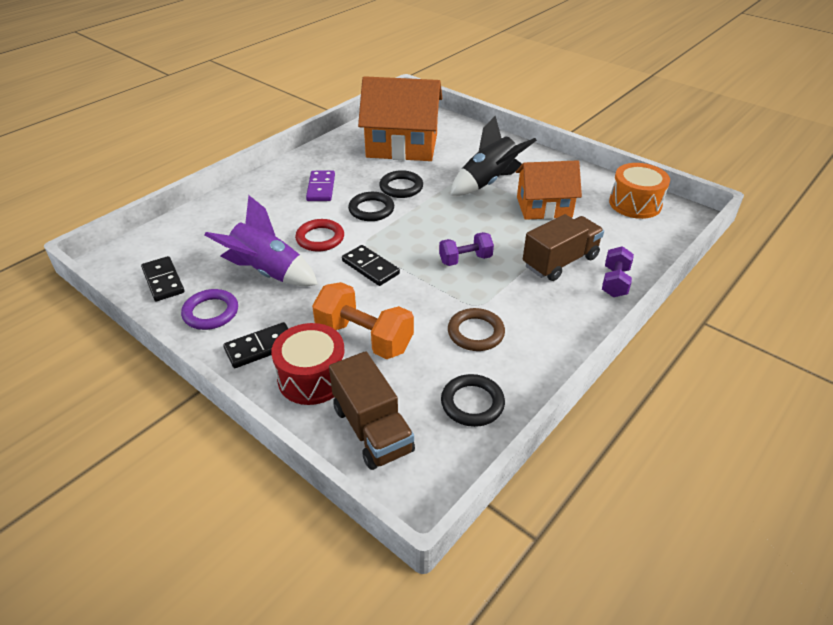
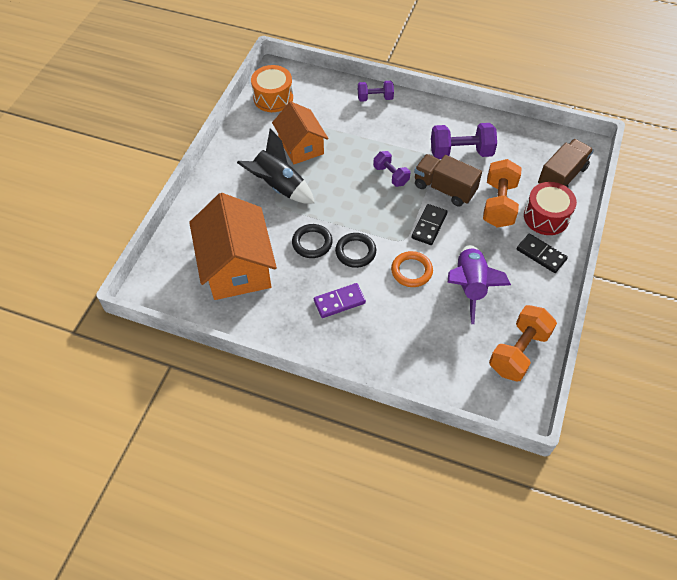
camera: 110 degrees left, 15 degrees up
black domino [141,256,184,301] -> orange dumbbell [489,305,557,382]
purple ring [181,289,238,330] -> none
red ring [295,219,344,252] -> orange ring [391,251,433,287]
black ring [441,374,505,427] -> none
brown ring [448,308,505,351] -> purple dumbbell [431,123,497,159]
brown truck [523,214,604,281] -> brown truck moved to [414,154,482,206]

